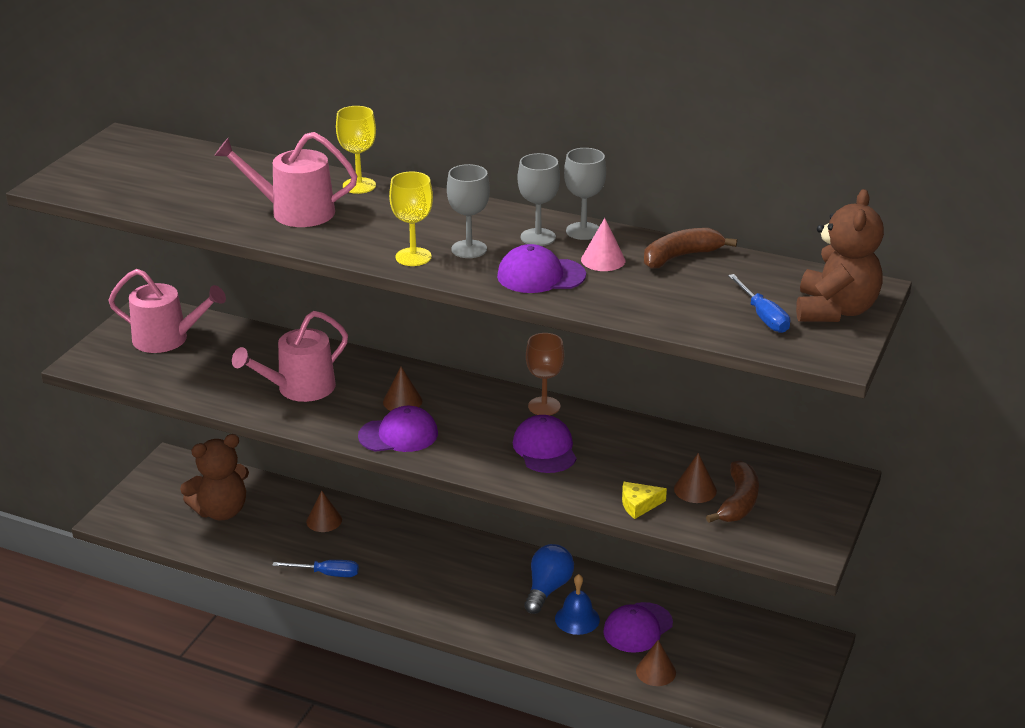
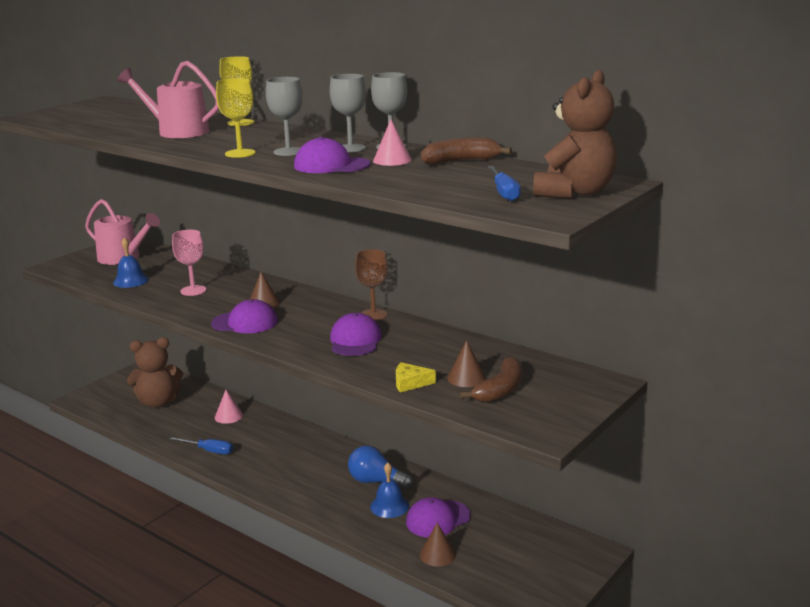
camera: 15 degrees right, 10 degrees down
pink watering can [232,311,348,402] -> pink goblet [172,230,206,296]
brown cone [306,491,342,532] -> pink cone [215,390,243,424]
blue light bulb [524,544,574,614] -> blue light bulb turned 105 degrees counterclockwise [348,446,413,489]
none -> blue bell [113,237,149,288]

